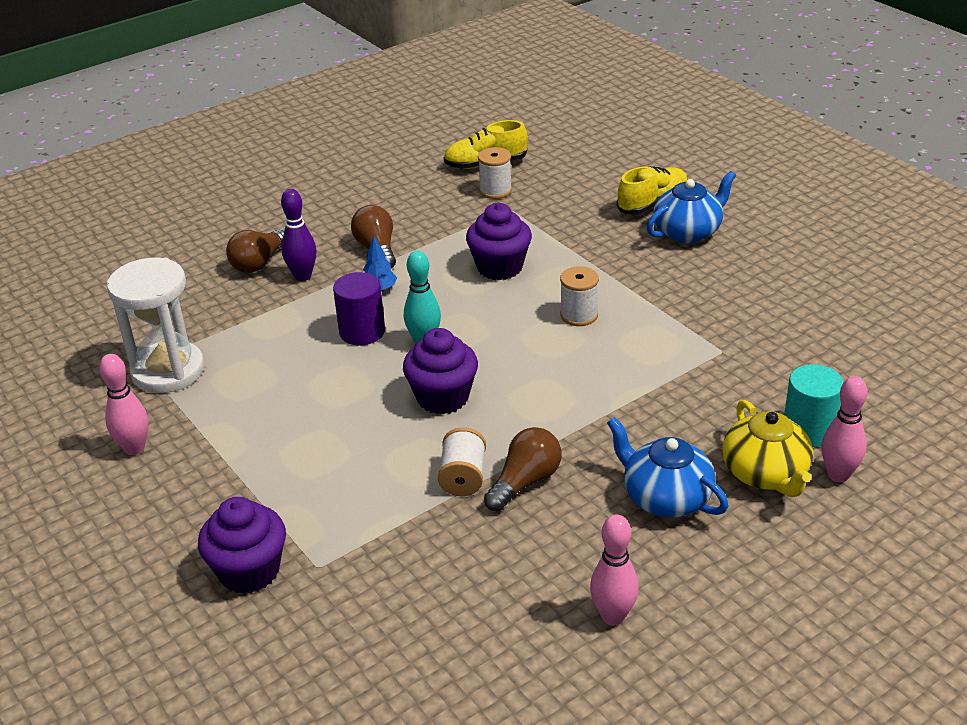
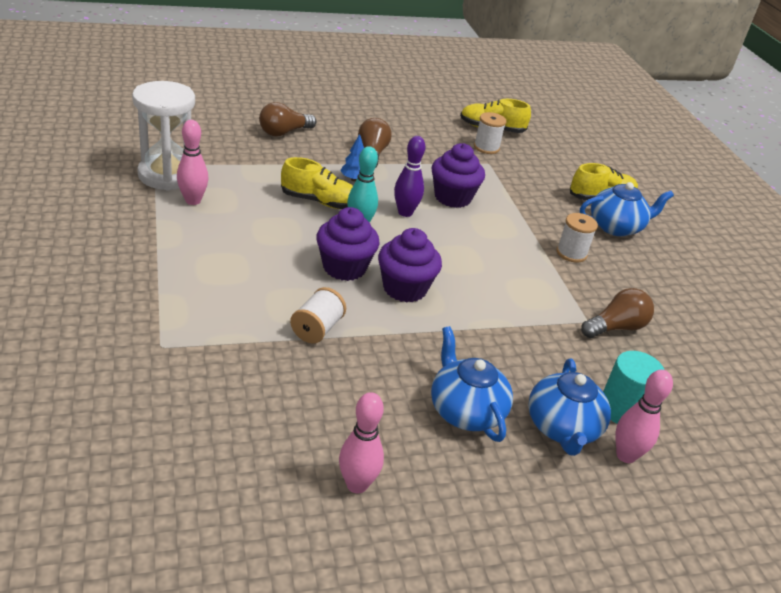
camera: 15 degrees right, 0 degrees up
pink bowling pin [99,354,148,455] -> pink bowling pin moved to [177,120,208,205]
purple cupcake [198,497,286,594] -> purple cupcake moved to [378,228,442,302]
purple bowling pin [281,189,317,281] -> purple bowling pin moved to [394,136,425,217]
purple cylinder [333,272,385,346] -> yellow shoe [281,157,353,209]
brown light bulb [484,427,562,511] -> brown light bulb moved to [581,288,654,338]
white spool [560,266,599,326] -> white spool moved to [556,213,598,263]
yellow teapot [722,400,813,497] -> blue teapot [528,358,611,456]

